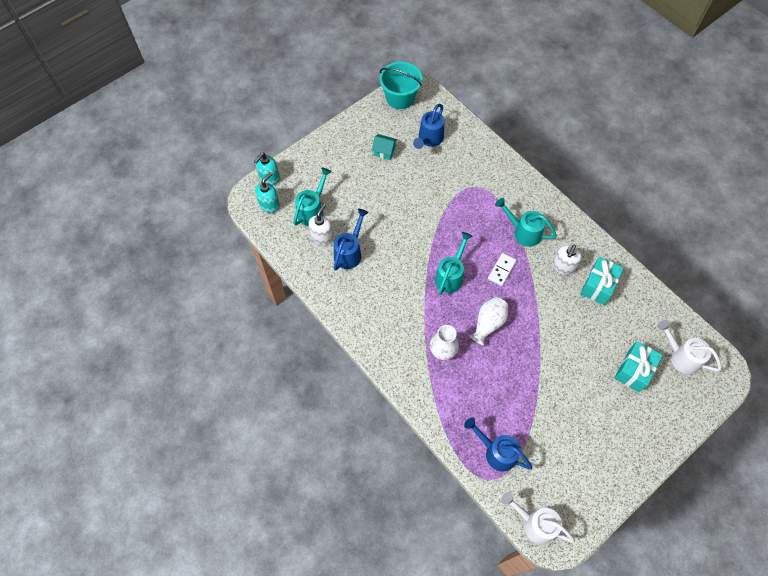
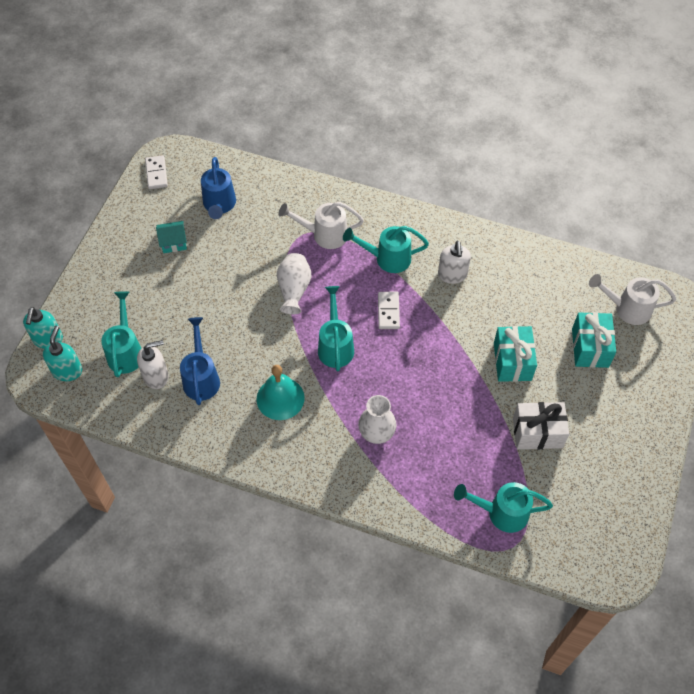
camera: 30 degrees left, 5 degrees down
white soap dispenser [309,204,333,245] -> white soap dispenser turned 75 degrees clockwise [137,340,169,389]
turquoise bucket [379,62,422,109] -> white domino [145,155,168,189]
blue watering can [464,417,532,472] -> turquoise watering can [454,482,553,533]
white vase [469,297,509,345] -> white vase moved to [277,253,312,314]
white watering can [501,492,575,544] -> white watering can moved to [278,202,364,249]
turquoise gift [580,257,624,305] -> turquoise gift moved to [494,326,537,382]
none -> turquoise bell [256,365,305,420]
none -> white gift [513,402,569,449]

